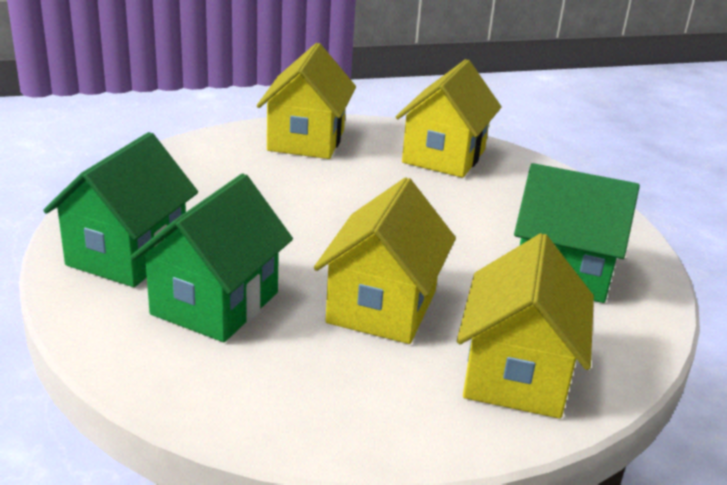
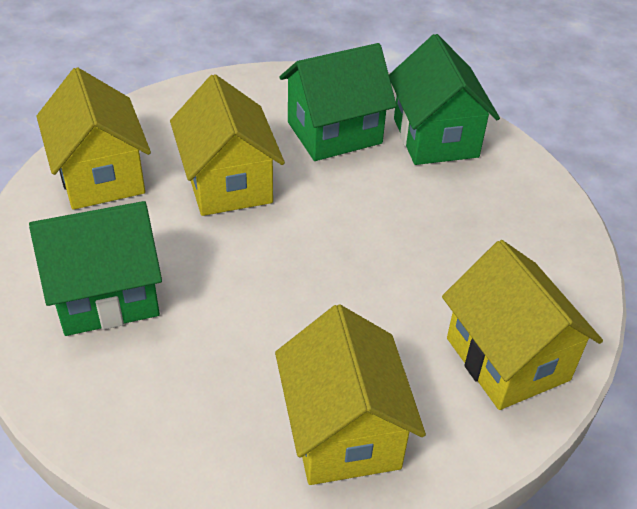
camera: 145 degrees right, 15 degrees up
green house [130,173,293,342] -> green house turned 75 degrees clockwise [280,43,397,161]

